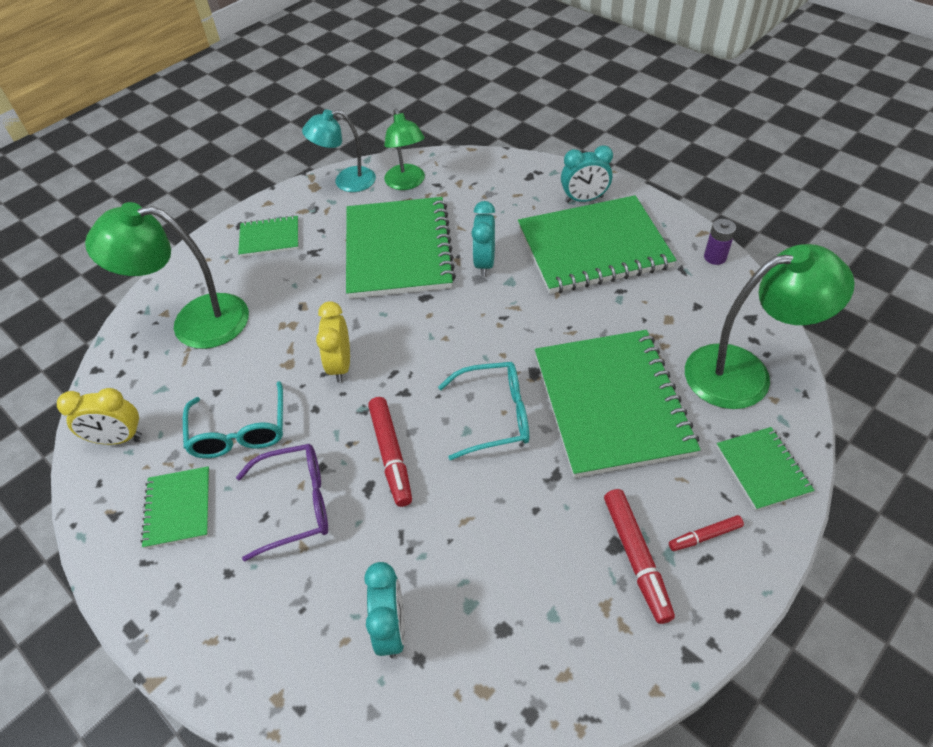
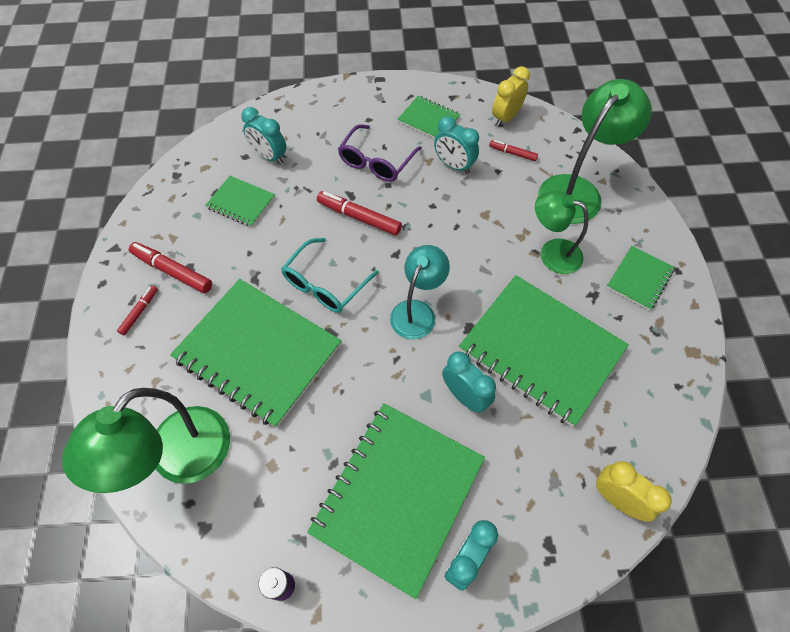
camera: 130 degrees right, 10 degrees up
turquoise glasses [183,381,283,458] -> turquoise clock [434,116,479,174]
turquoise lamp [302,109,376,192] -> turquoise lamp moved to [390,245,450,340]
yellow clock [316,301,350,382] -> yellow clock moved to [596,461,672,522]
green lamp [384,109,425,190] -> green lamp moved to [535,191,589,274]
green notebook [716,427,815,510] -> green notebook moved to [205,176,275,227]
none -> red marker [489,140,538,161]

